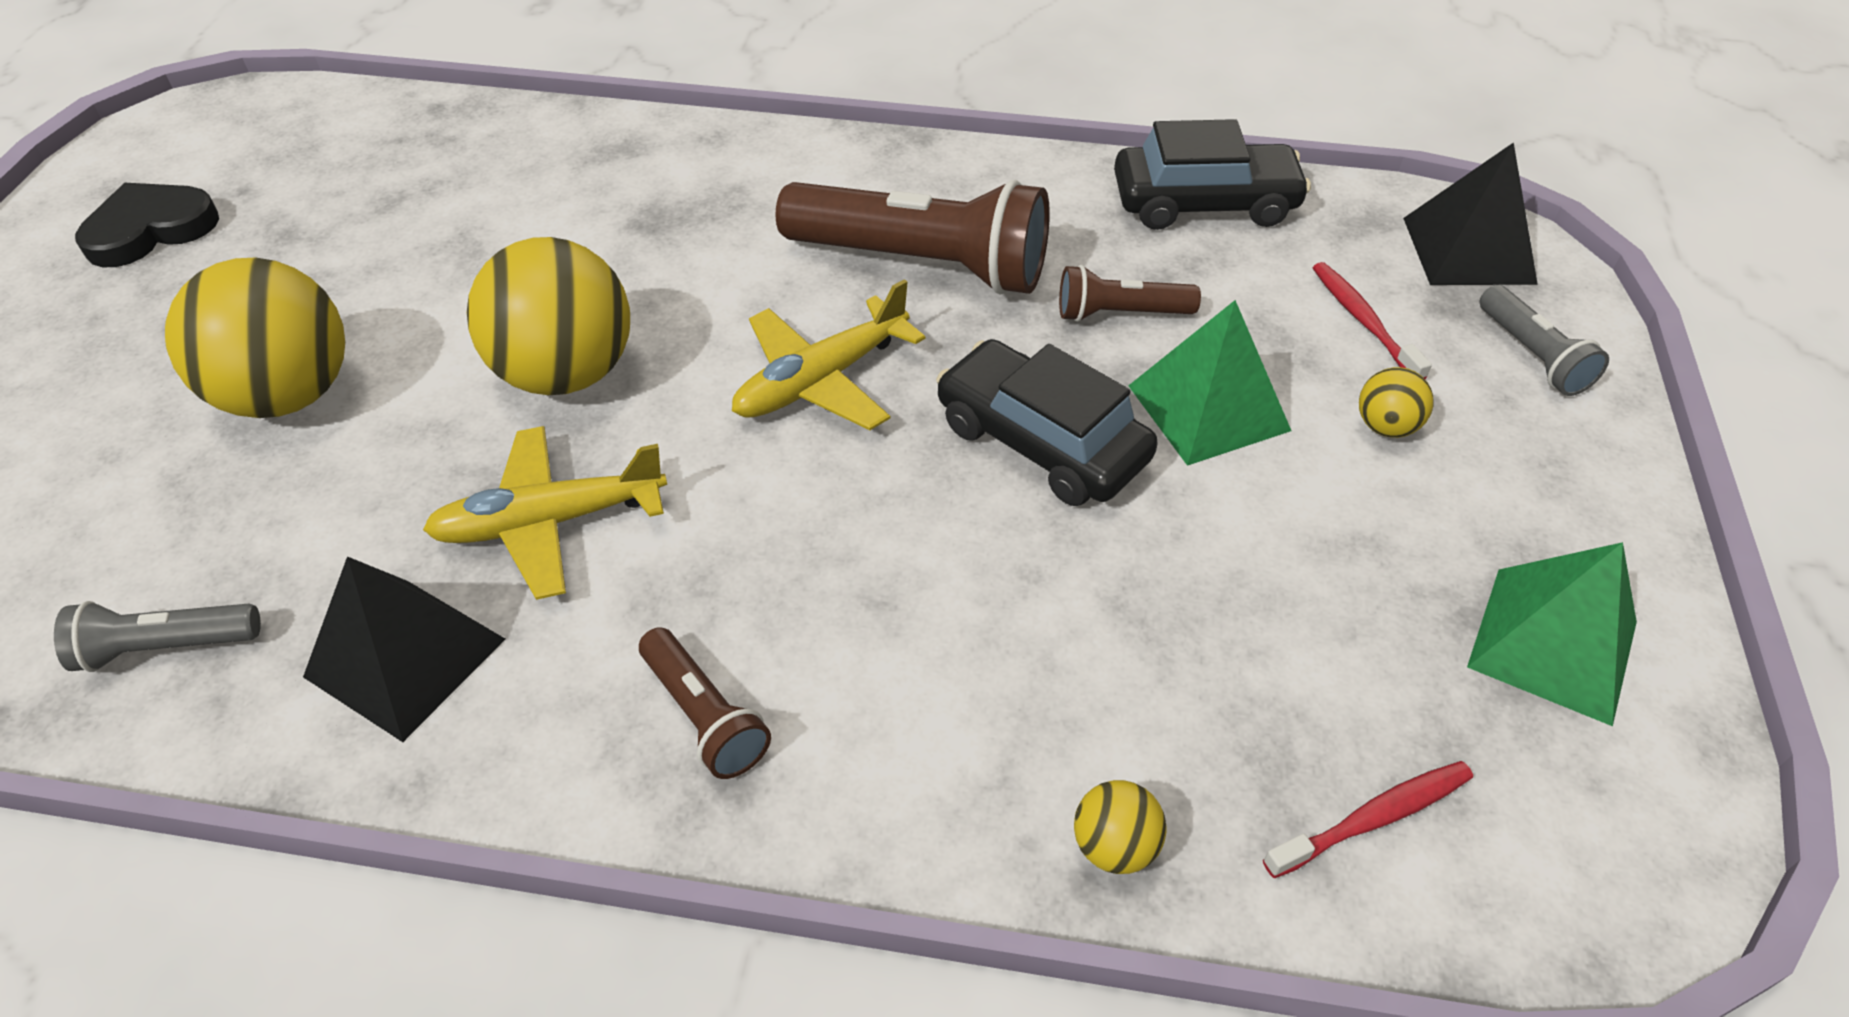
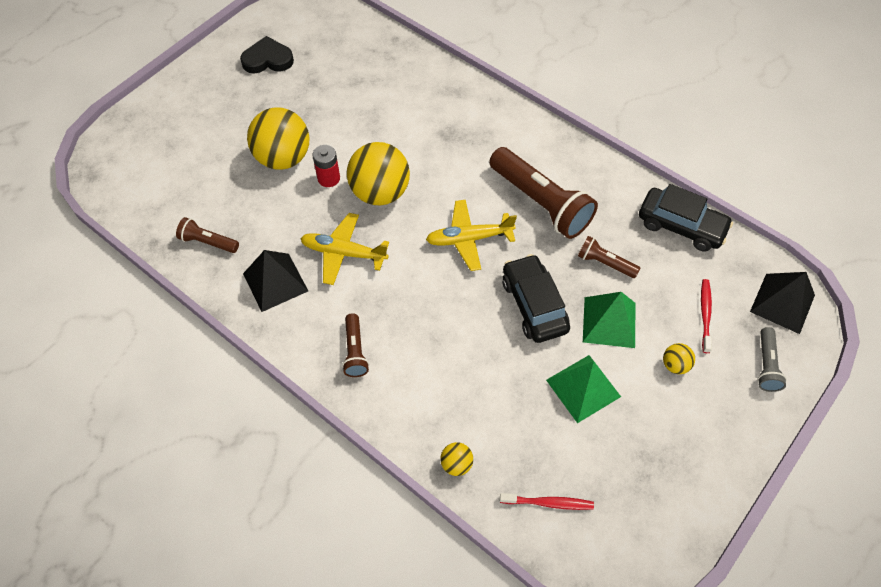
camera: 30 degrees right, 10 degrees up
grey flashlight [54,601,261,672] -> brown flashlight [176,217,239,253]
green pyramid [1467,542,1637,726] -> green pyramid moved to [546,355,621,423]
none -> red battery [312,145,340,187]

